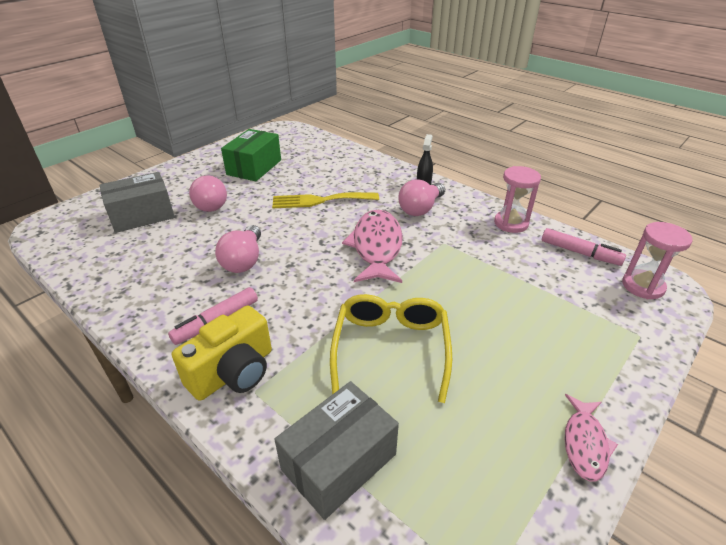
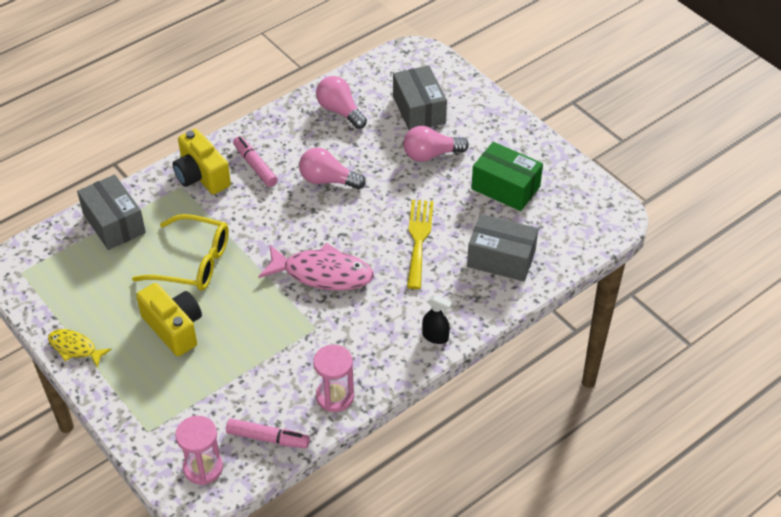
camera: 100 degrees right, 10 degrees up
pink light bulb [398,179,445,216] -> pink light bulb moved to [316,76,367,129]
pink marker [542,228,626,266] -> pink marker turned 120 degrees counterclockwise [226,419,310,449]
pink fish [565,394,618,481] -> yellow fish [48,329,112,367]
none -> yellow camera [136,283,202,356]
none -> grey box [467,214,538,282]

